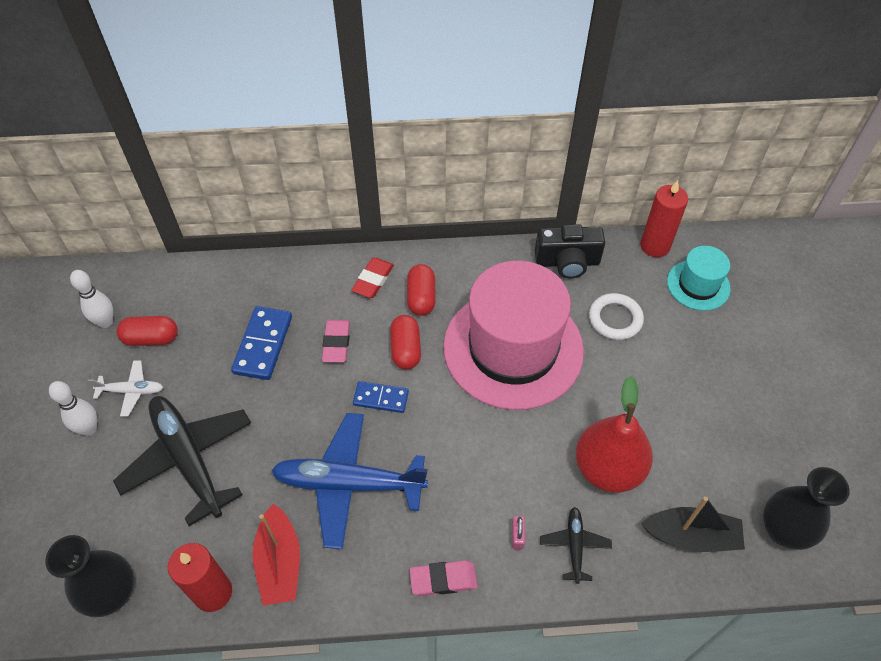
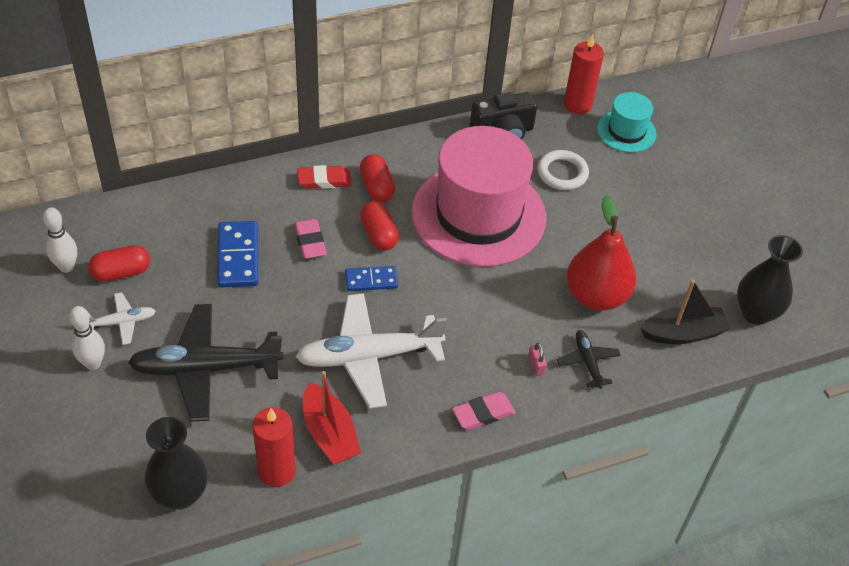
camera: 20 degrees left, 5 degrees down
black plane [113,396,251,526] -> black plane turned 45 degrees counterclockwise [128,304,284,422]
blue plane [271,413,428,549] -> white plane [295,293,447,409]
red eraser [351,258,394,298] -> red eraser turned 75 degrees clockwise [297,165,351,189]

